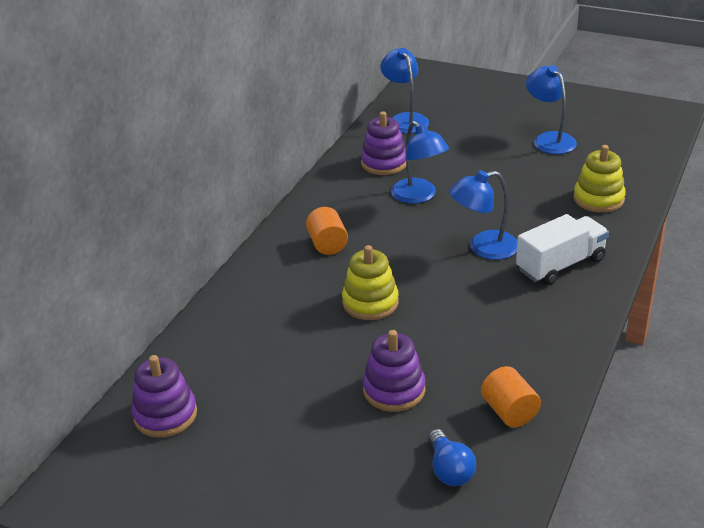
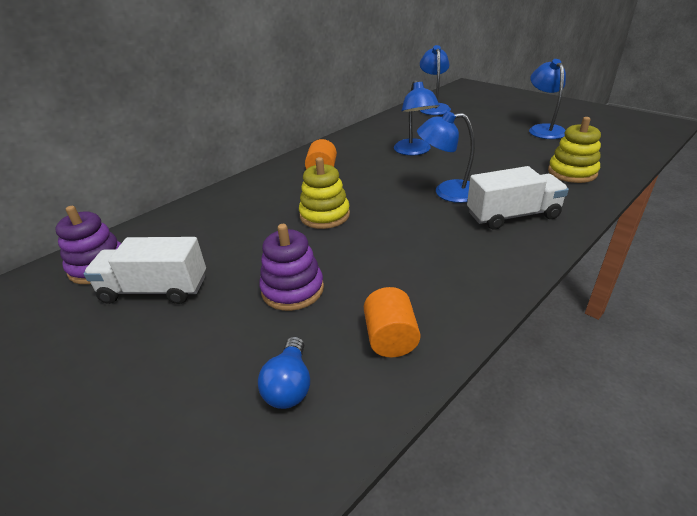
camera: 20 degrees right, 0 degrees up
purple stacking toy [361,111,407,175] -> none
none -> white truck [83,237,206,304]

